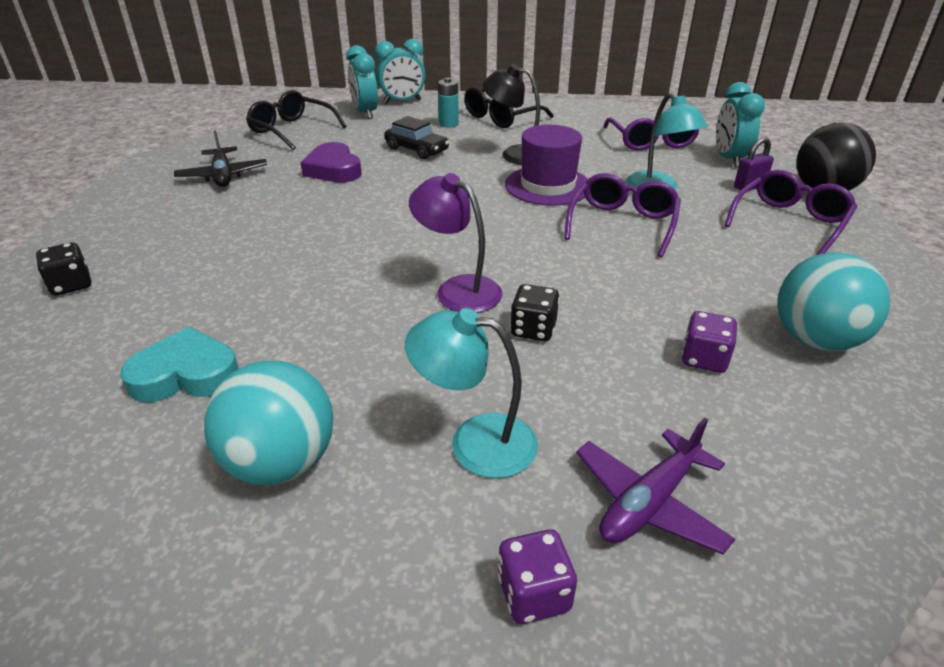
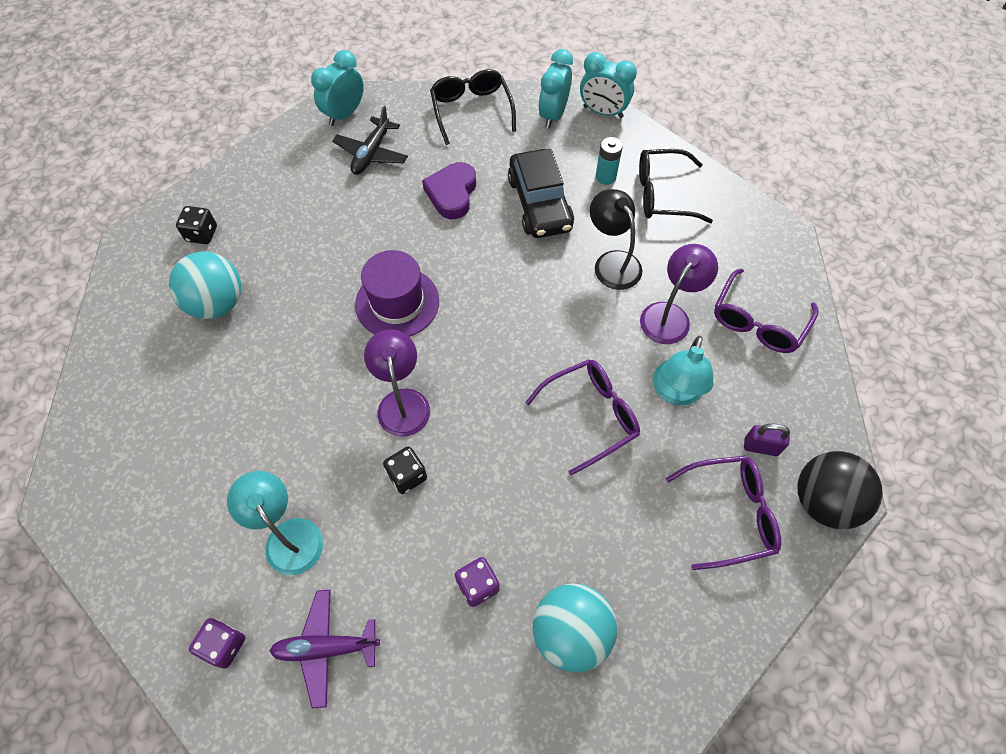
camera: 40 degrees right, 25 degrees up
turquoise heart [120,327,239,402] -> none
turquoise ball [204,361,333,485] -> turquoise ball moved to [169,252,241,319]
black car [384,116,449,159] -> black car [508,149,574,238], size x1.52
purple hat [505,125,588,206] -> purple hat moved to [355,250,439,337]
turquoise clock [716,82,765,167] -> turquoise clock moved to [311,50,364,126]
none -> purple lamp [640,244,718,344]

